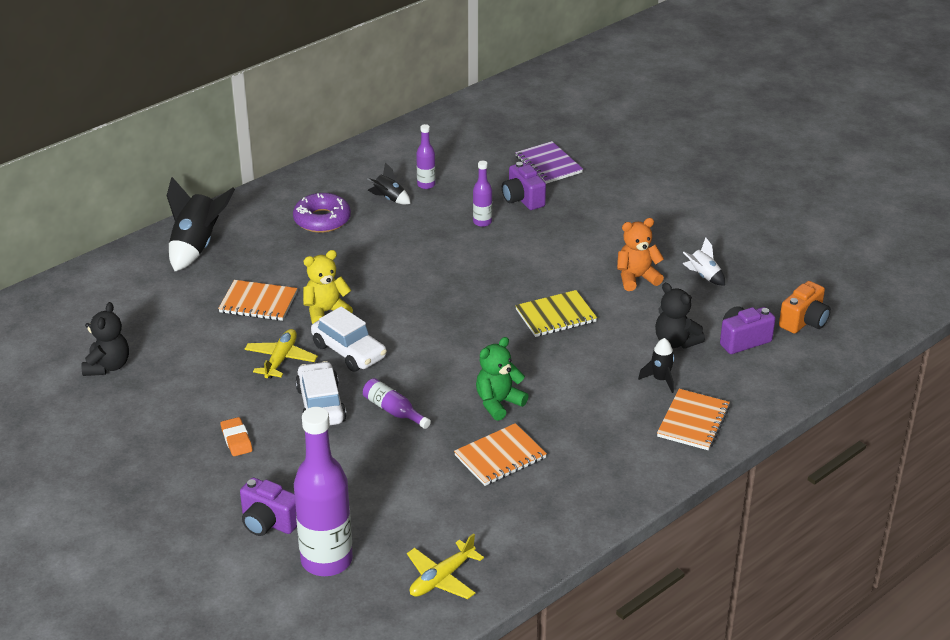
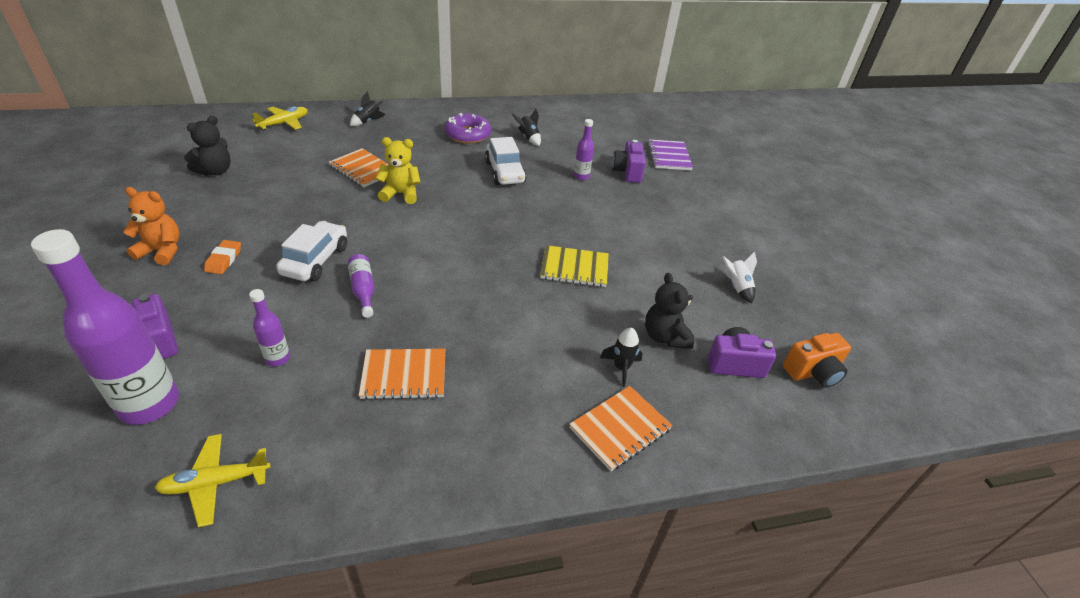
camera: 25 degrees right, 5 degrees up
black rocket [167,177,235,271] -> black rocket [350,91,386,126], size x0.52
yellow plane [244,329,318,378] -> yellow plane moved to [252,107,308,130]
white car [311,306,387,372] -> white car moved to [485,137,527,185]
purple bottle [416,124,436,189] -> purple bottle moved to [249,289,290,366]
green teddy bear [476,337,529,421] -> none
orange teddy bear [617,218,664,291] -> orange teddy bear moved to [123,187,180,265]

